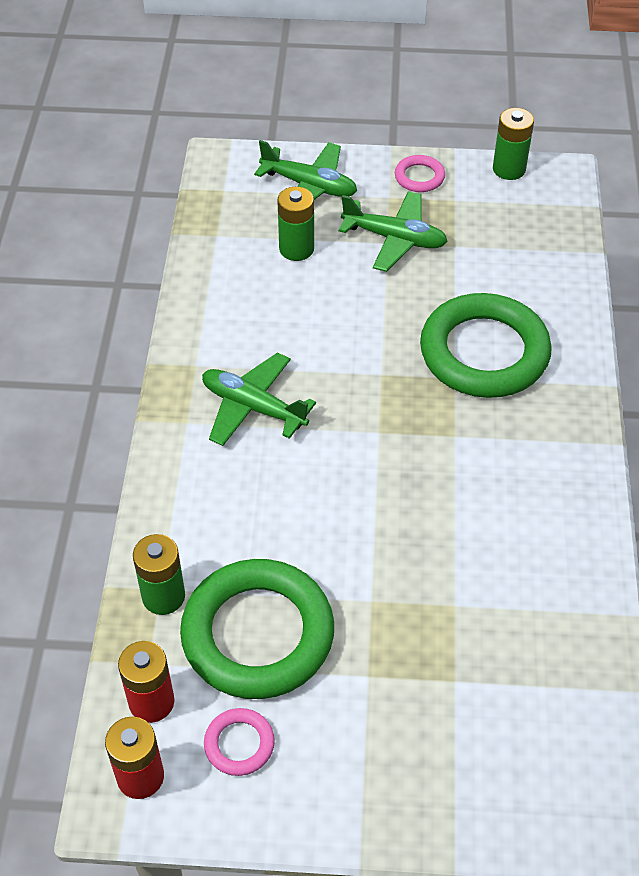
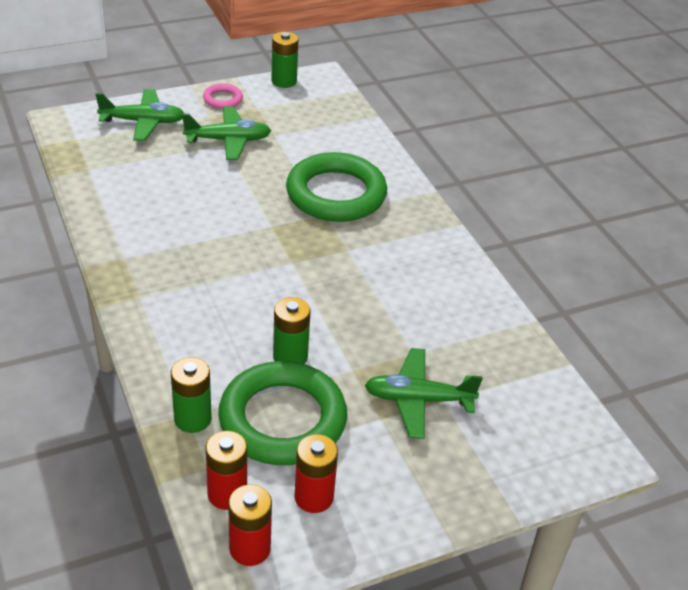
camera: 30 degrees left, 10 degrees down
green plane [202,353,316,446] -> green plane moved to [365,348,483,439]
pink ring [204,708,275,776] -> red battery [294,434,338,513]
green battery [277,187,314,261] -> green battery moved to [273,297,311,364]

